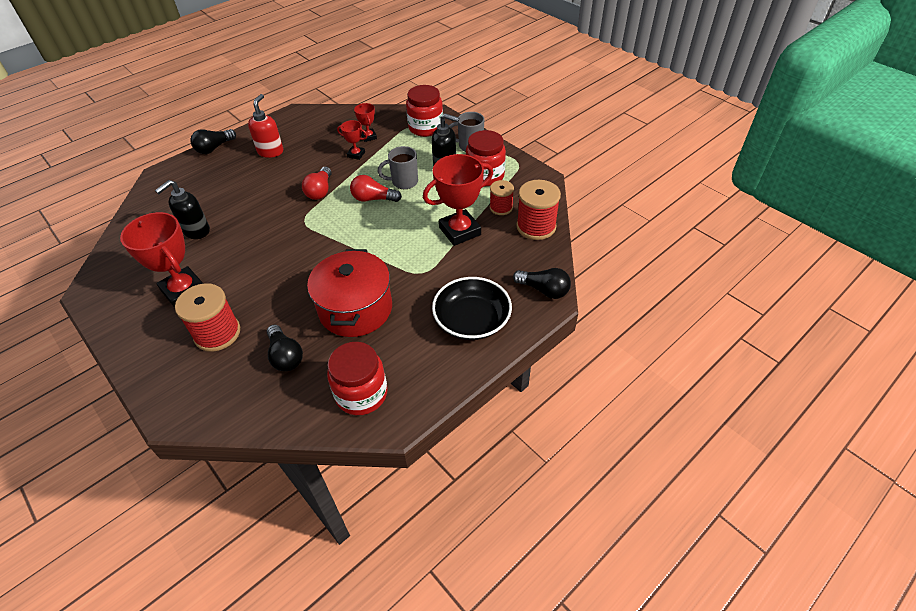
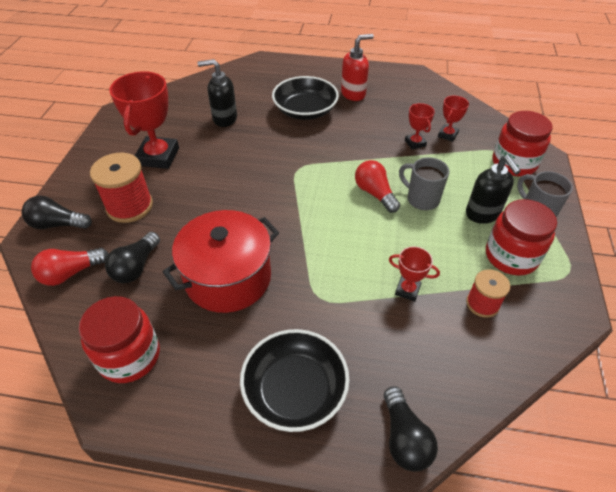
camera: 50 degrees right, 0 degrees up
black light bulb [190,129,236,154] -> black light bulb moved to [22,196,92,229]
red light bulb [302,167,331,200] -> red light bulb moved to [31,248,109,286]
red trophy [423,154,493,246] -> red trophy [389,247,440,301], size x0.50
red spool [516,180,561,240] -> none
none -> black bowl [272,76,339,120]

